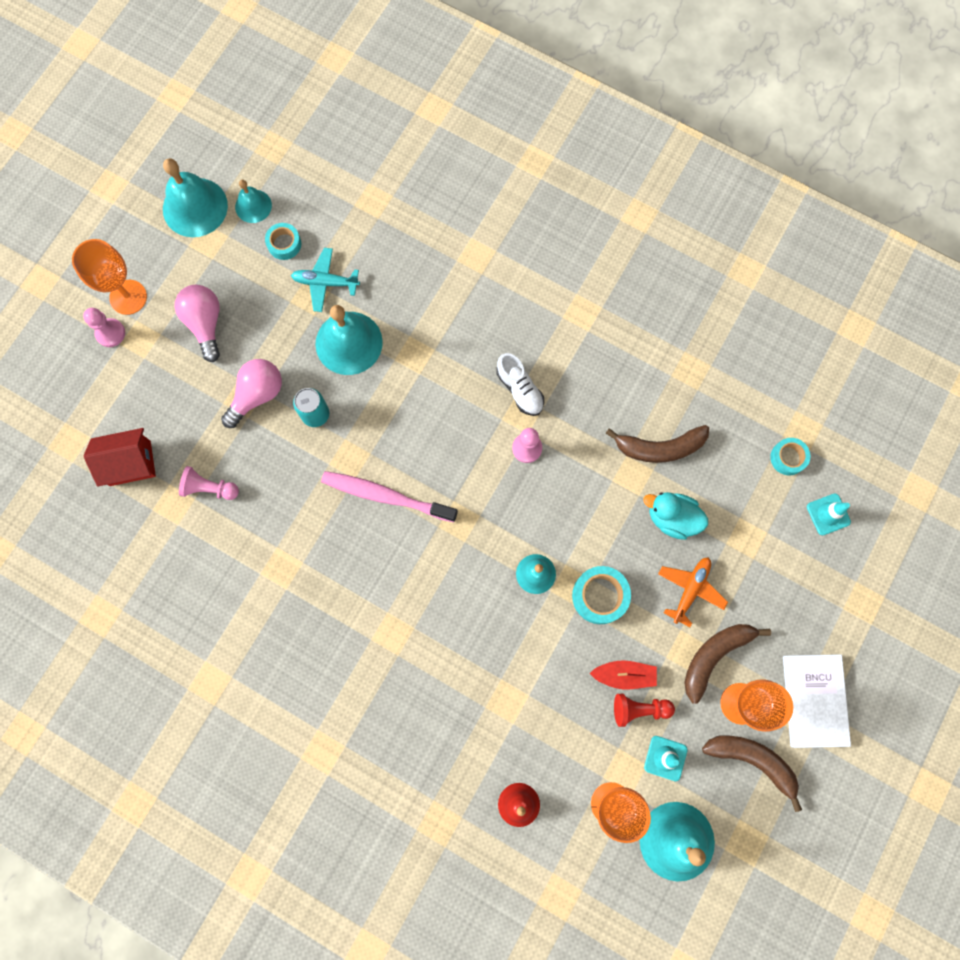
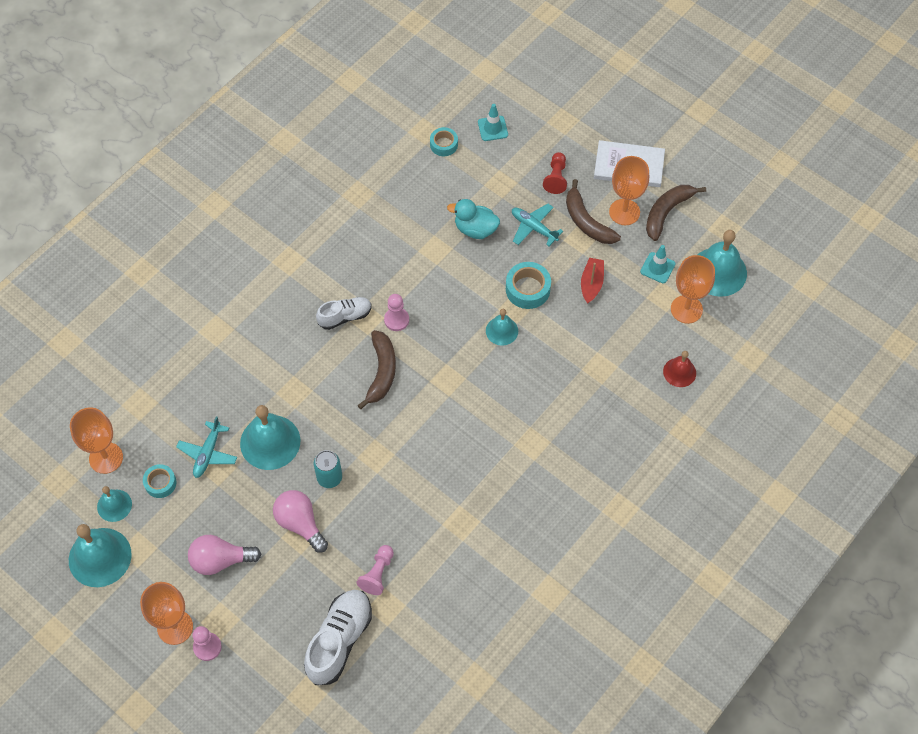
camera: 80 degrees left, 15 degrees down
red house [83,428,156,487] -> white shoe [304,590,372,685]
pink toothbrush [321,471,458,522] -> none
brown banana [606,425,709,463] -> brown banana moved to [357,330,396,409]
red pawn [614,694,675,727] -> red pawn moved to [543,152,567,194]
turquoise duck [644,492,708,540] -> turquoise duck turned 75 degrees clockwise [447,199,500,239]
orange plane [658,557,728,627] -> turquoise plane [512,204,563,246]
none -> orange goblet [70,407,123,474]

